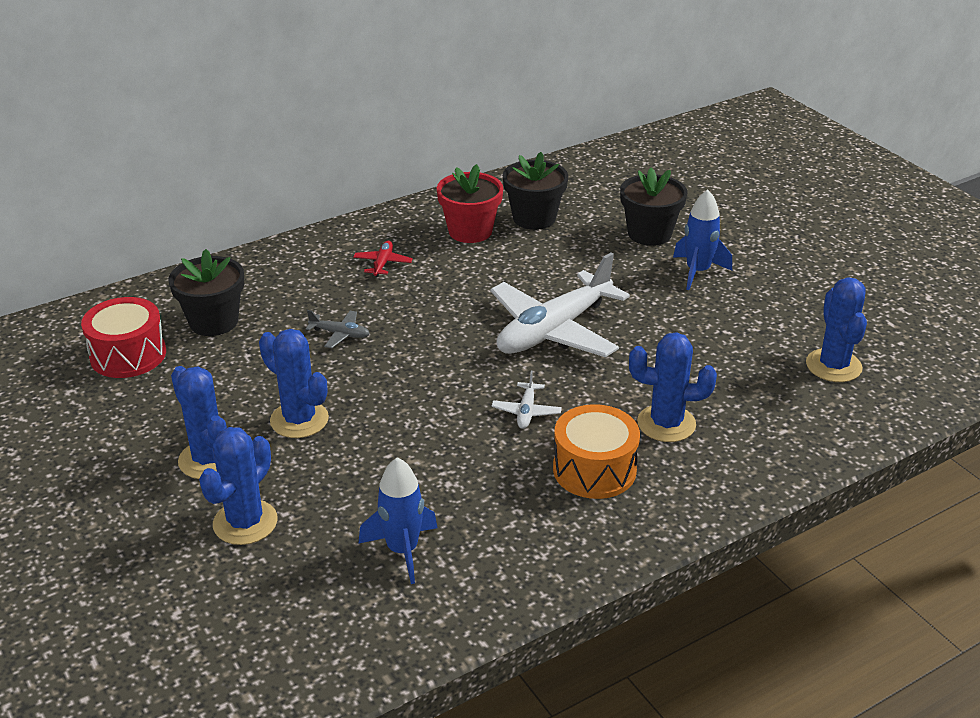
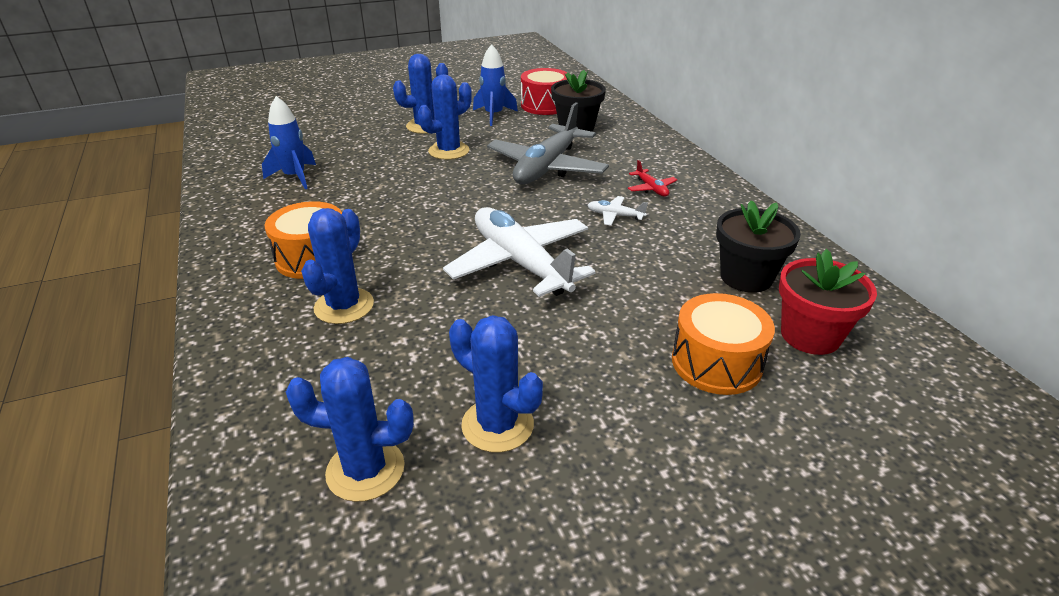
camera: 100 degrees right, 0 degrees up
blue cactus [199,427,278,545] -> blue cactus moved to [449,315,543,453]
grey plane [306,310,370,348] -> grey plane [487,102,609,184], size x2.46
red plane [353,241,413,277] -> red plane turned 45 degrees clockwise [628,160,677,197]
red flower pot [437,164,503,243] -> red flower pot moved to [779,249,877,355]
white plane [492,371,562,429] -> white plane moved to [587,196,648,226]
black flower pot [620,168,687,246] -> orange drum [672,293,775,395]
blue rocket [673,190,732,290] -> blue rocket moved to [473,44,518,126]

